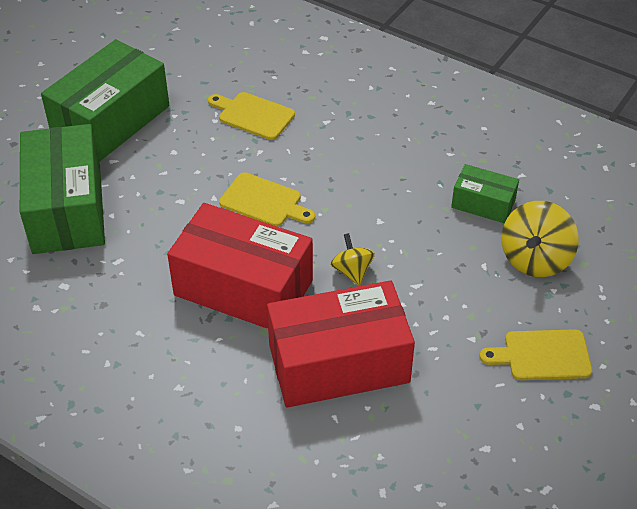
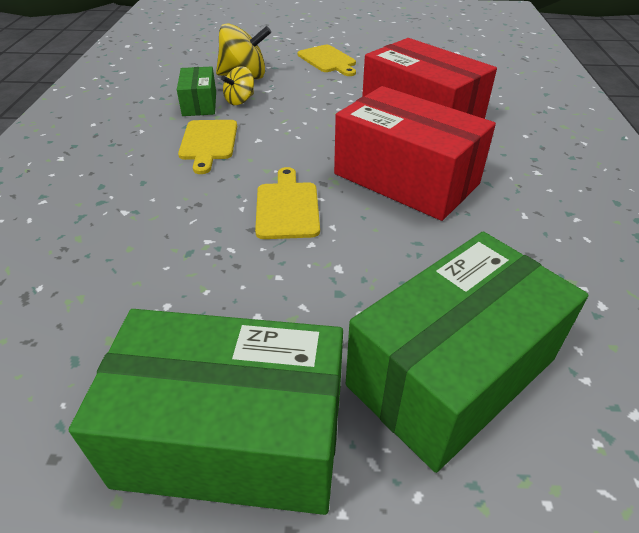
camera: 120 degrees left, 5 degrees down
red box [167,203,313,329] -> red box turned 45 degrees counterclockwise [334,86,496,221]
yellow cutting board [208,92,295,140] -> yellow cutting board moved to [178,120,237,174]
yellow spinning top [330,233,375,286] -> yellow spinning top moved to [221,66,254,105]

